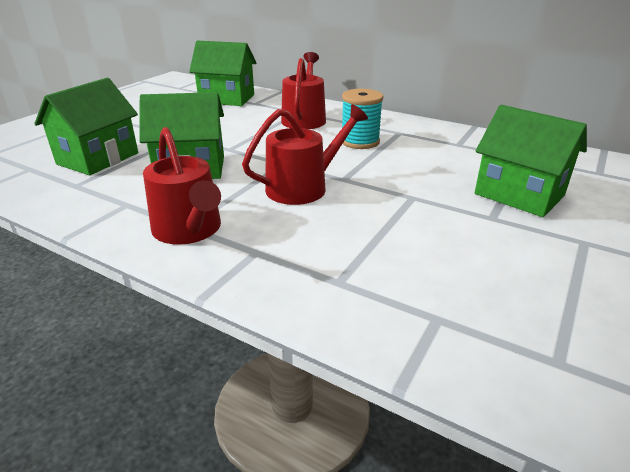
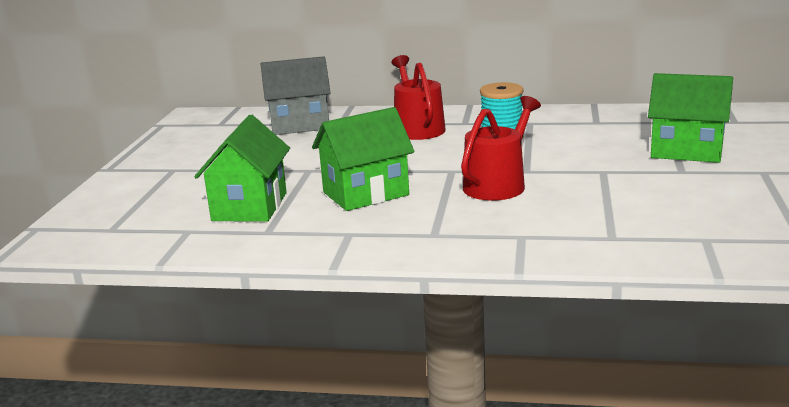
camera: 20 degrees left, 10 degrees down
red watering can [143,127,221,245] -> none
green house [189,41,256,106] -> grey house [261,56,331,135]

